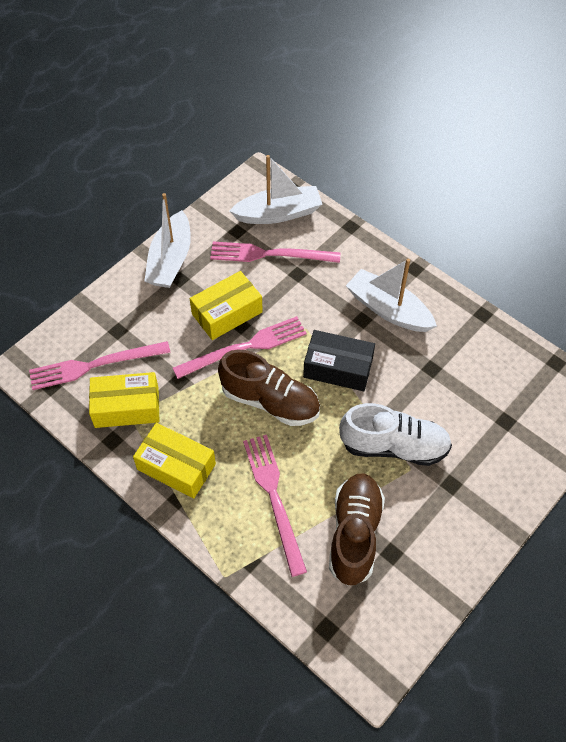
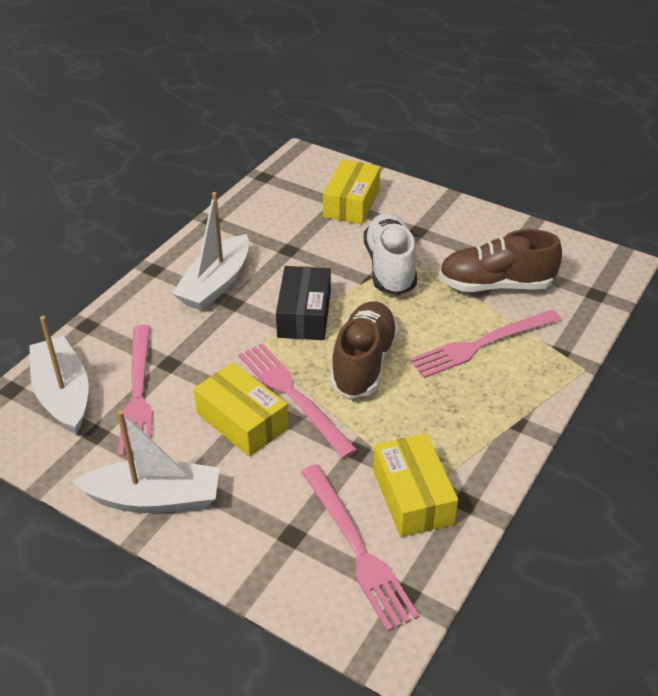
camera: 100 degrees left, 15 degrees down
yellow box [133,423,216,498] -> yellow box moved to [323,160,381,225]

